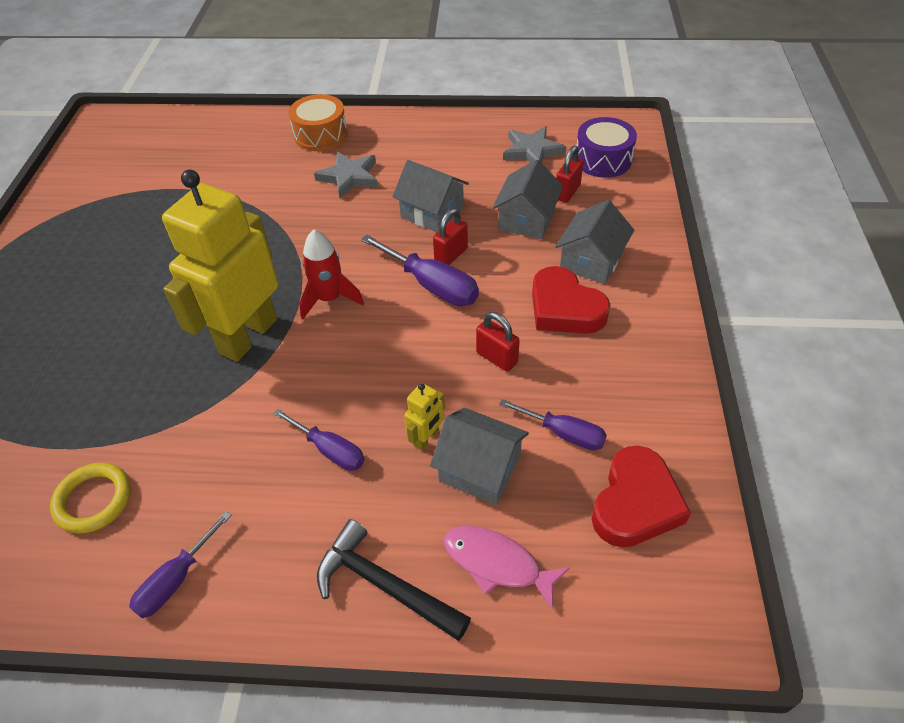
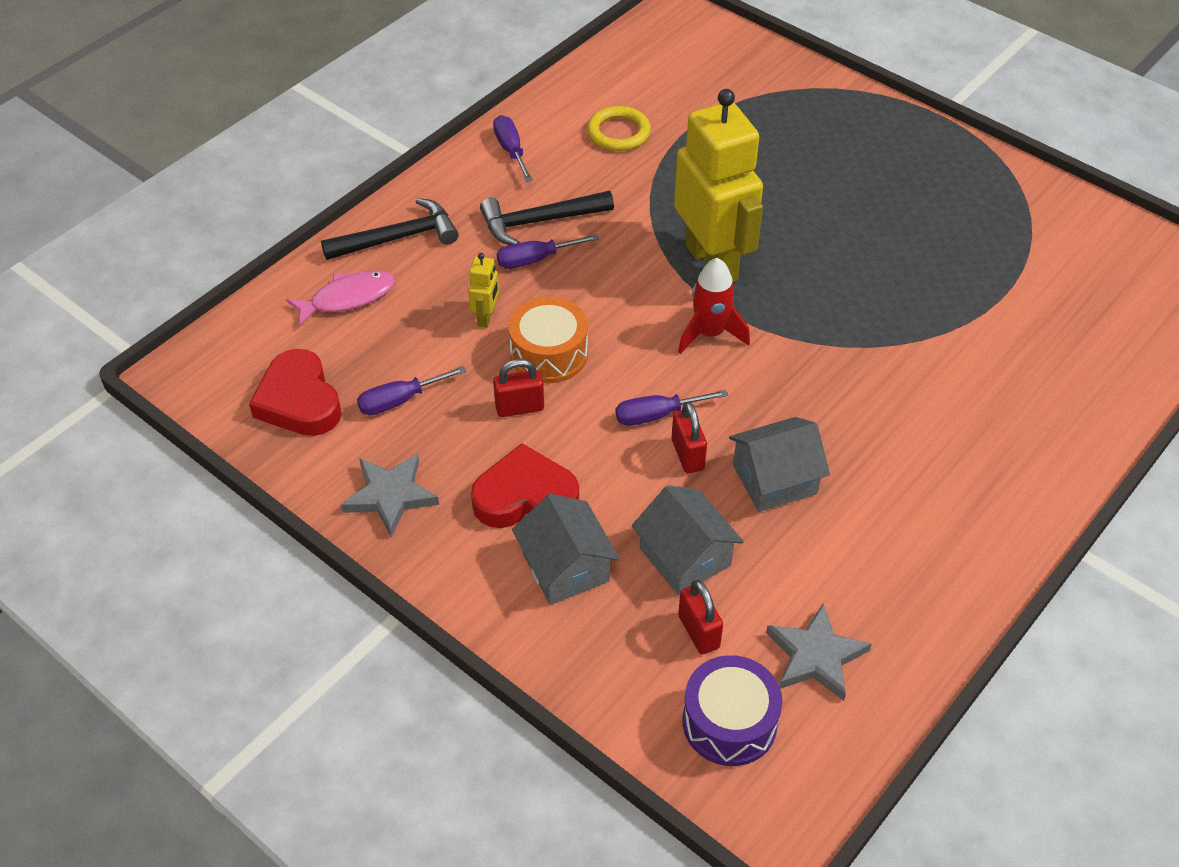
camera: 125 degrees right, 0 degrees up
orange drum [289,94,348,151] -> orange drum moved to [508,297,588,383]
grey star [314,152,378,198] -> grey star moved to [341,454,439,537]
purple screwdriver [361,235,479,306] -> purple screwdriver [616,390,728,426], size x0.65
yellow robot [404,383,445,451] -> yellow robot turned 150 degrees counterclockwise [468,253,499,328]
grey house [430,408,529,505] -> none
none -> black hammer [480,191,614,245]

